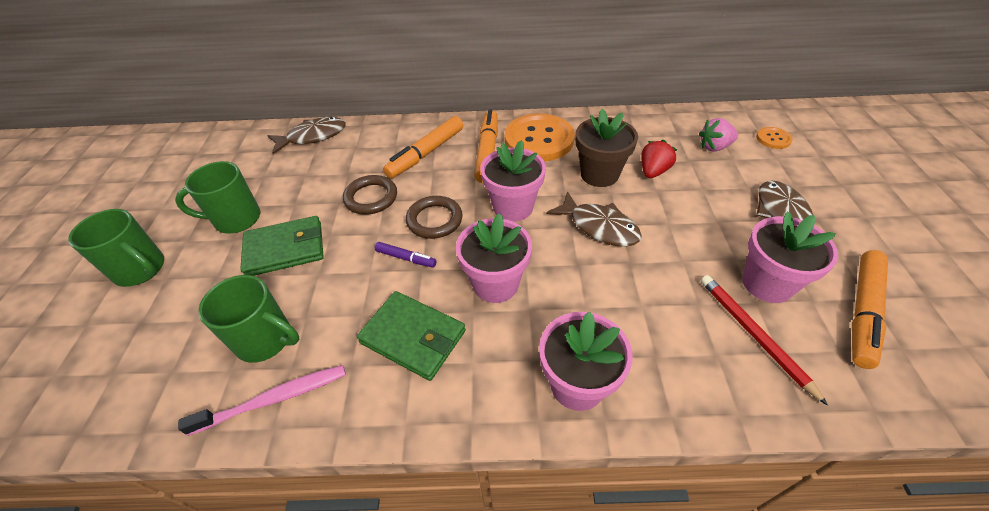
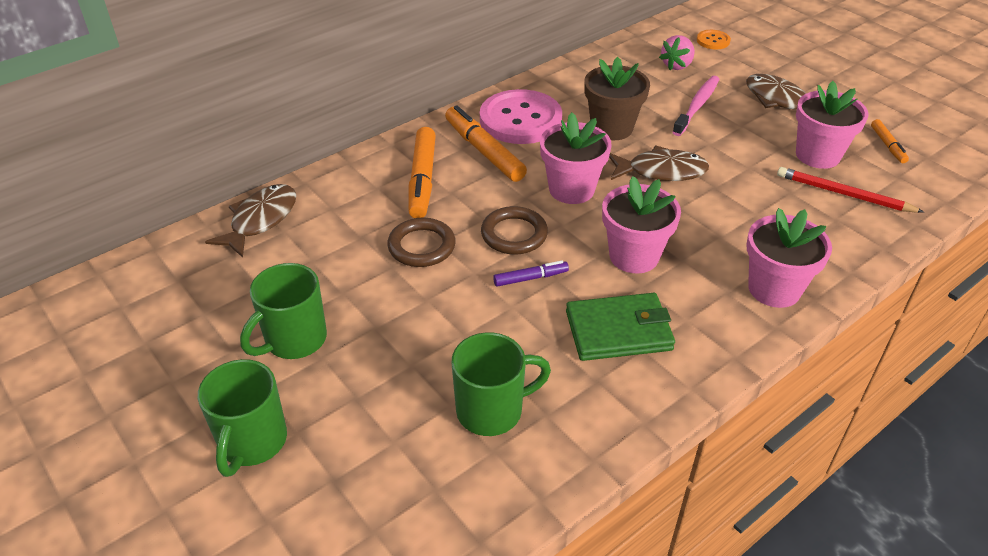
camera: 40 degrees left, 5 degrees down
green mug [68,209,164,287] -> green mug turned 105 degrees clockwise [198,359,287,477]
pink toothbrush [178,365,346,436] -> pink toothbrush moved to [673,76,719,136]
green wallet [240,216,324,276] -> none
orange button [505,114,575,161] -> pink button [480,89,562,144]
red strawberry [641,140,677,178] -> none
orange marker [852,250,888,369] -> orange marker [871,119,909,163], size x0.52

